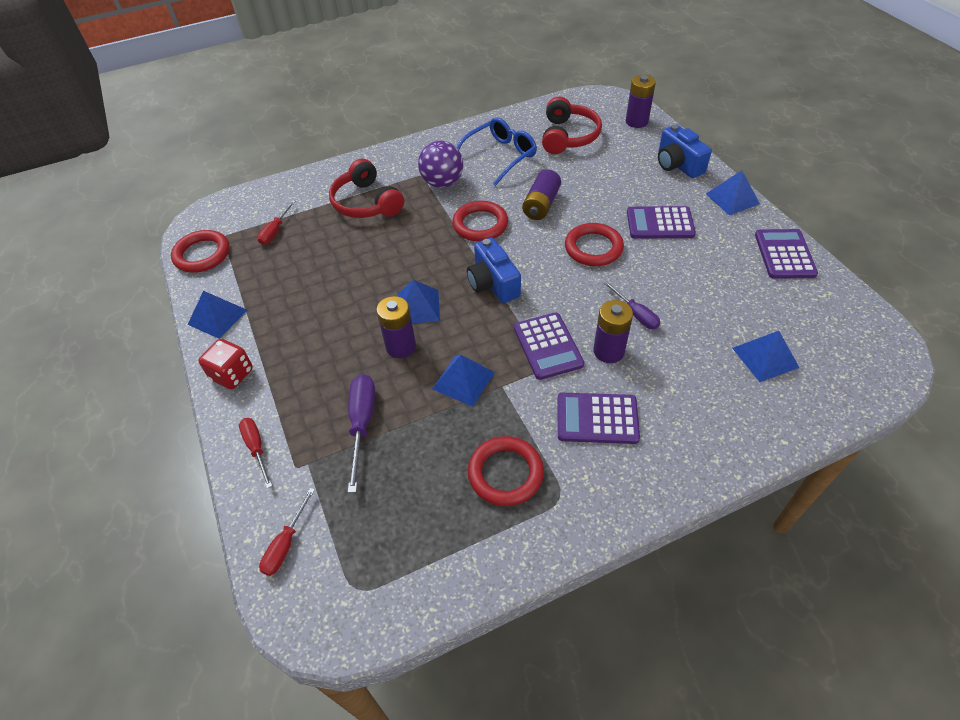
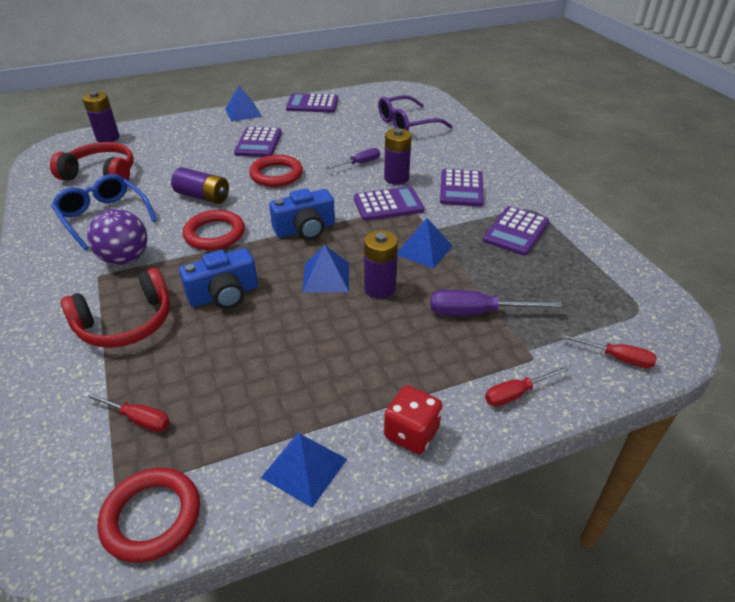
camera: 90 degrees left, 10 degrees down
red ring [468,436,544,506] -> purple calculator [483,206,549,256]
blue camera [658,124,712,178] -> blue camera moved to [179,248,258,309]
blue pyramid [732,331,800,382] -> purple glasses [378,95,452,131]

